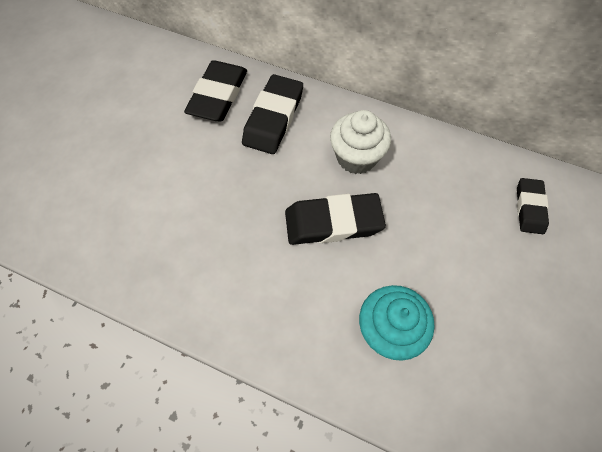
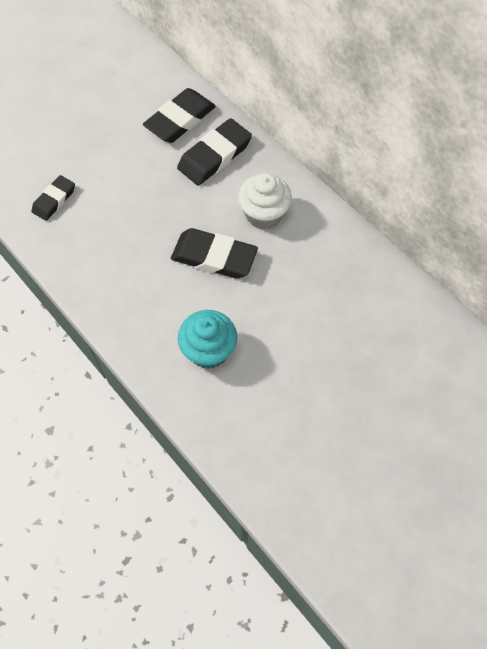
camera: 25 degrees right, 0 degrees up
black eraser [517,178,549,234] -> black eraser moved to [31,175,75,221]

